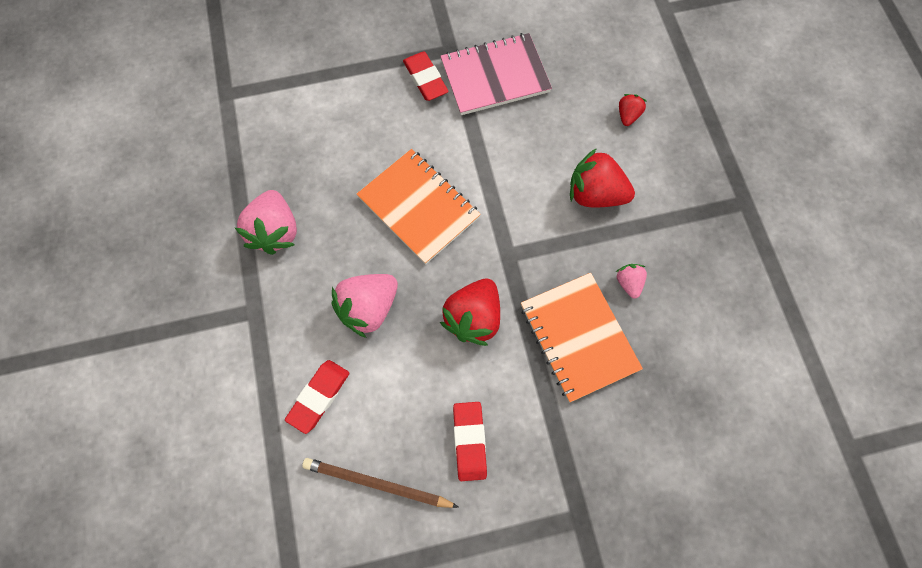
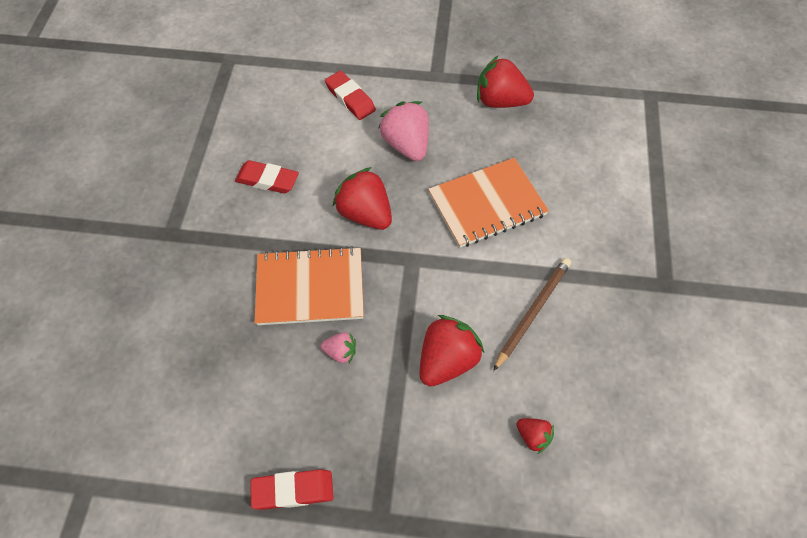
camera: 110 degrees right, 10 degrees down
pink strawberry [235,190,297,255] -> red strawberry [477,55,534,108]
brown pencil [302,458,458,508] -> brown pencil moved to [493,258,571,371]
red eraser [403,52,449,101] -> red eraser moved to [250,469,333,510]
pink notebook [440,33,552,115] -> none

